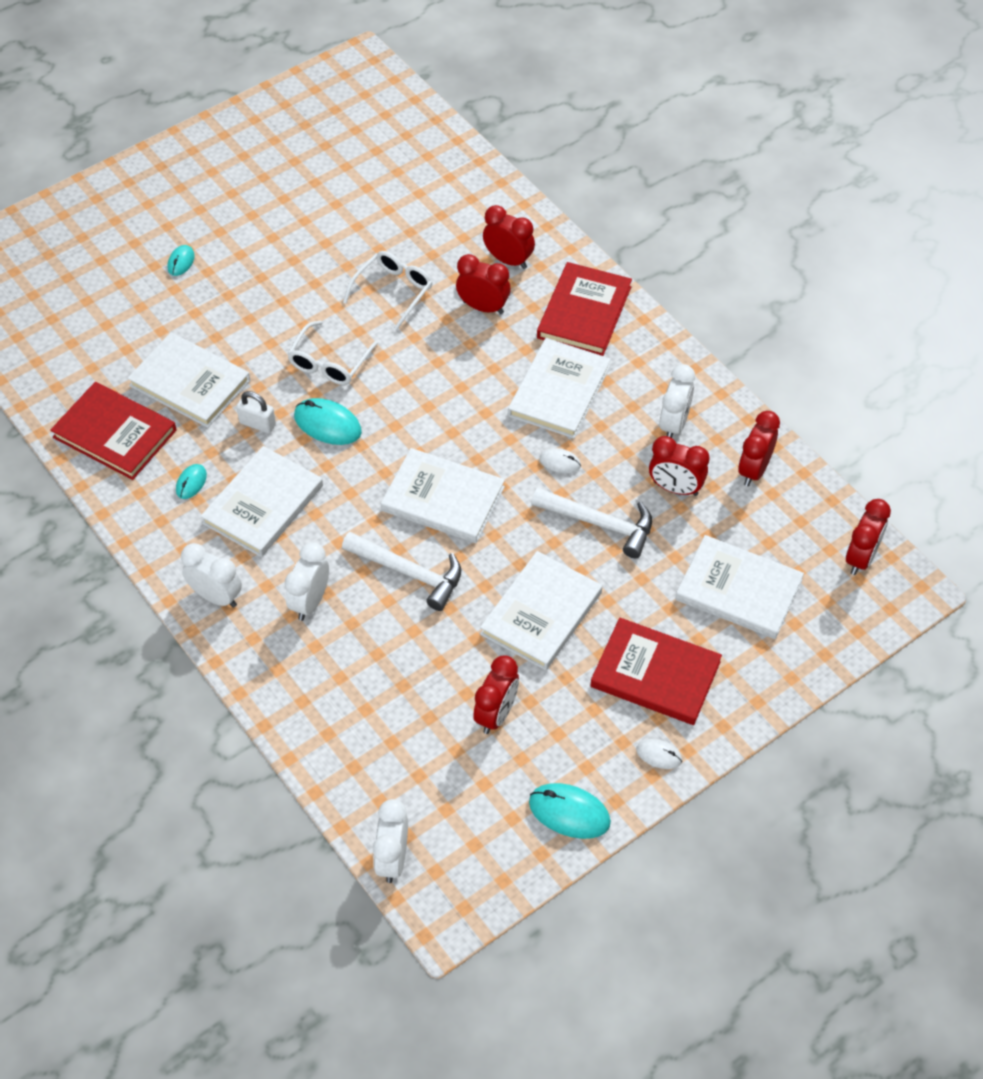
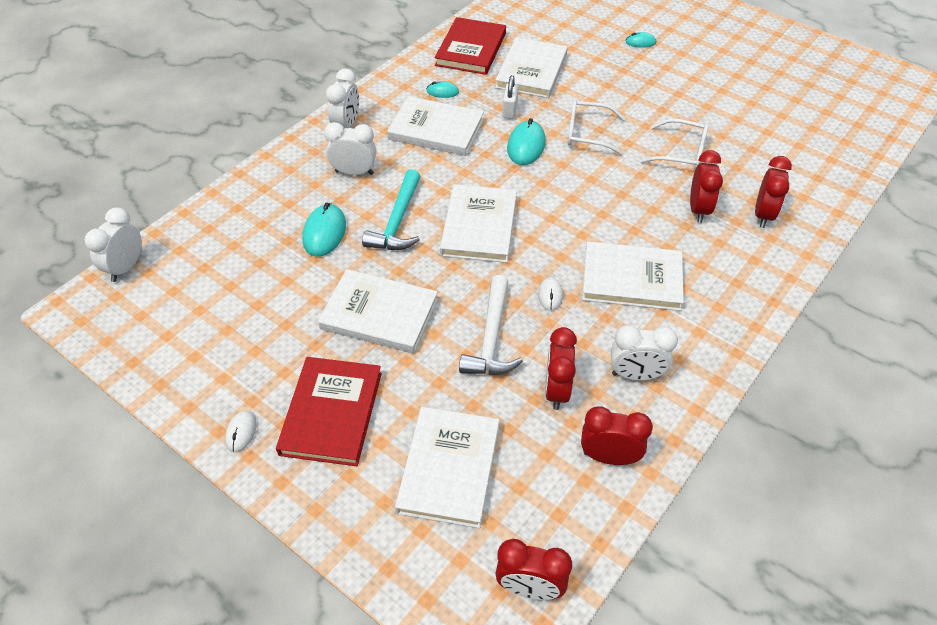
camera: 75 degrees right, 5 degrees down
white hammer [342,532,461,611] -> turquoise hammer [362,169,421,250]
white clock [372,799,408,883] -> white clock turned 60 degrees counterclockwise [85,207,142,282]
red clock [473,656,519,734] -> none
turquoise mouse [529,783,611,839] -> turquoise mouse moved to [302,203,346,257]
red book [537,262,632,356] -> none

